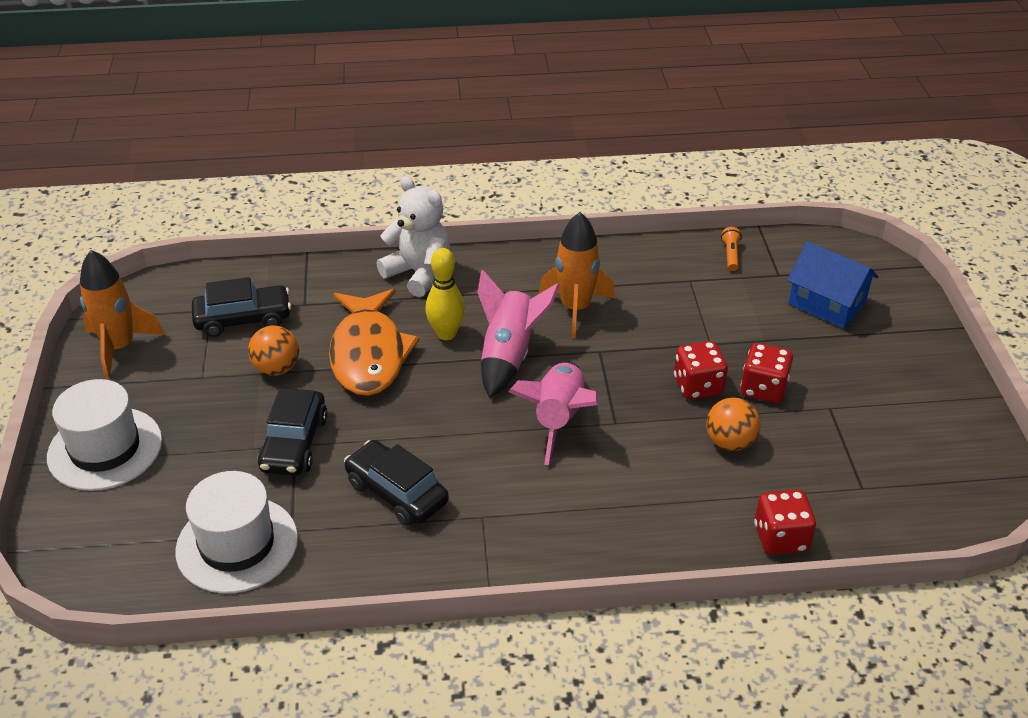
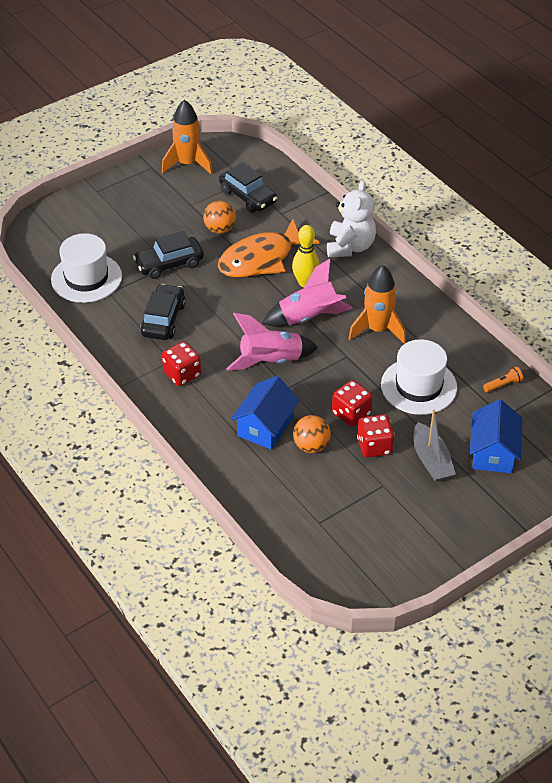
camera: 60 degrees right, 5 degrees up
white hat [47,379,162,491] -> white hat moved to [381,339,457,415]
red dice [754,490,816,555] -> red dice moved to [162,341,201,386]
none -> blue house [231,376,300,449]
none -> grey boat [414,410,456,482]

